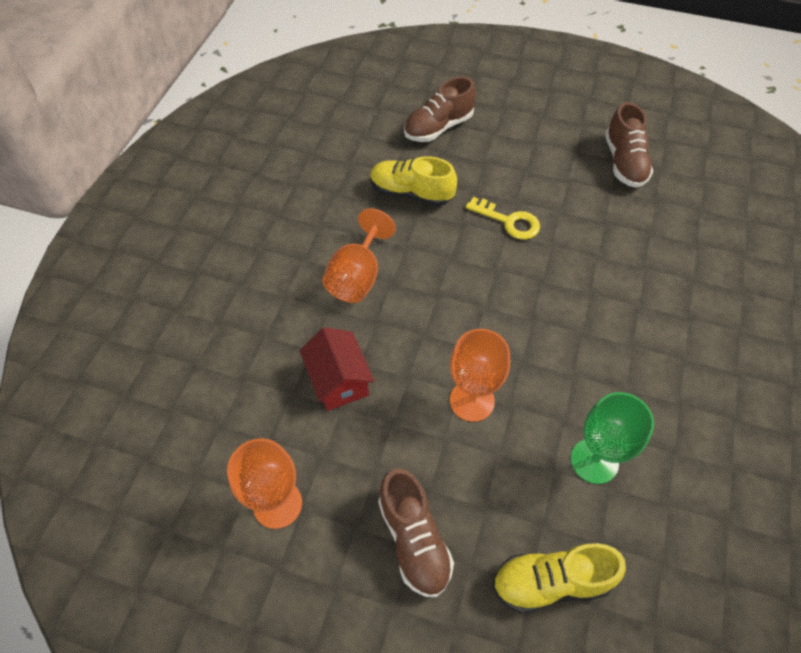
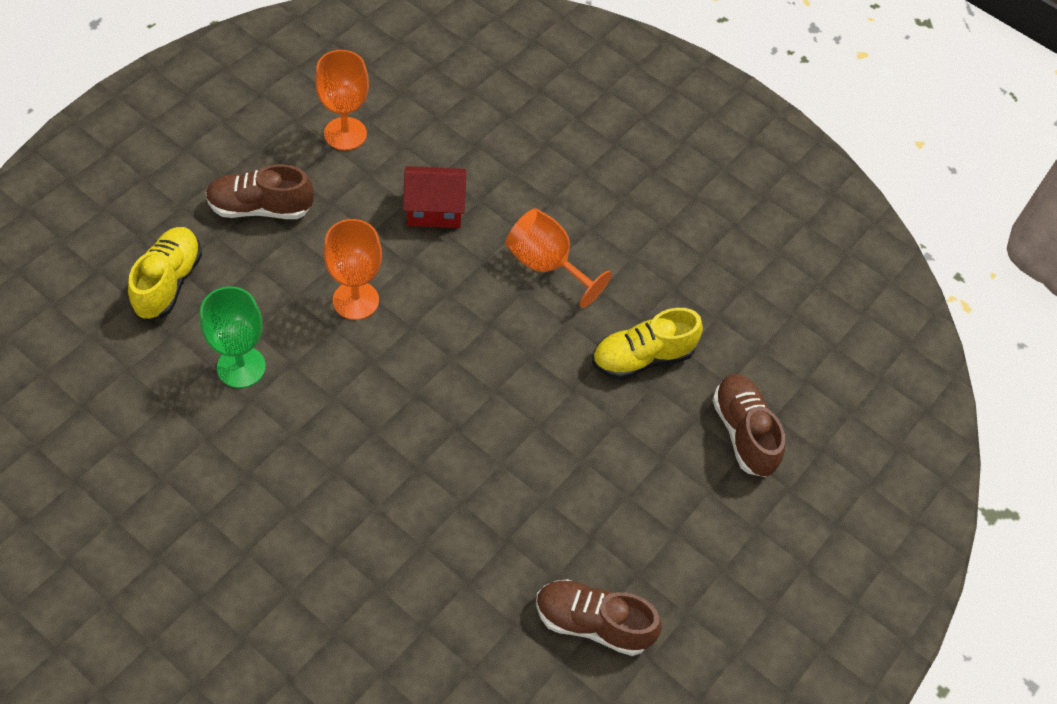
camera: 105 degrees right, 0 degrees up
yellow shoe [370,156,457,206] -> yellow shoe turned 150 degrees counterclockwise [592,308,703,380]
yellow key [465,197,540,240] -> none

